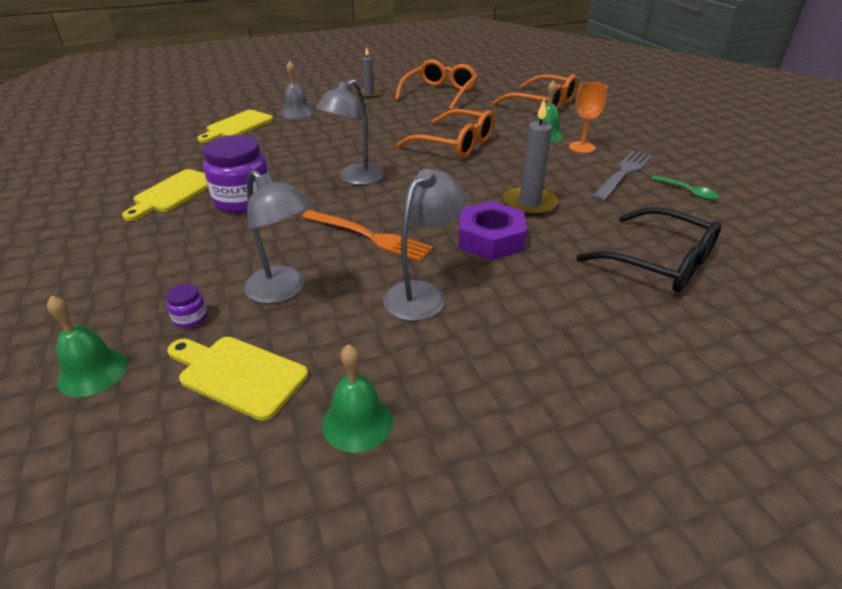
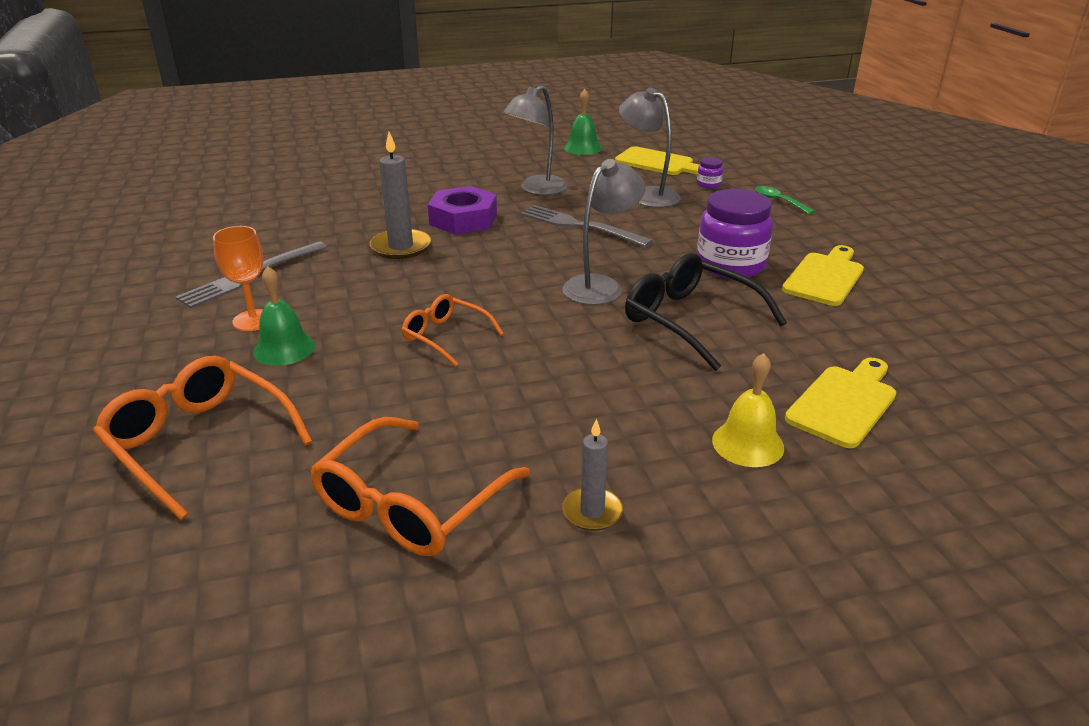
camera: 175 degrees left, 5 degrees down
green bell [47,296,128,397] -> none
grey bell [281,61,313,119] -> yellow bell [712,353,784,467]
orange fork [302,210,433,262] -> grey fork [521,205,653,247]
orange glasses [396,109,494,158] -> orange glasses [402,294,504,367], size x0.60
black glasses [576,207,721,293] -> black glasses moved to [625,253,787,371]
green spoon [651,175,719,200] -> green spoon moved to [755,186,815,215]

